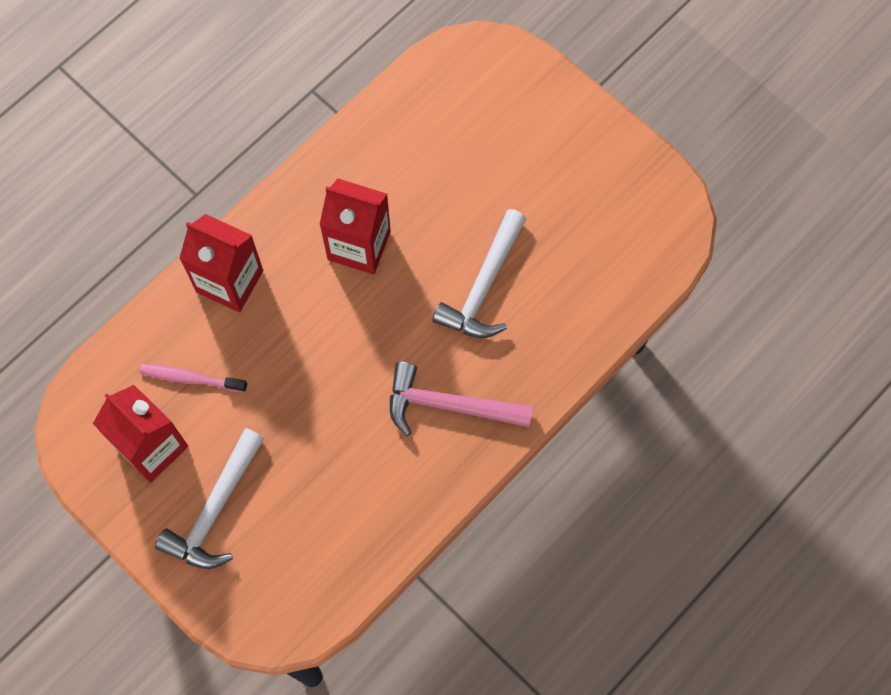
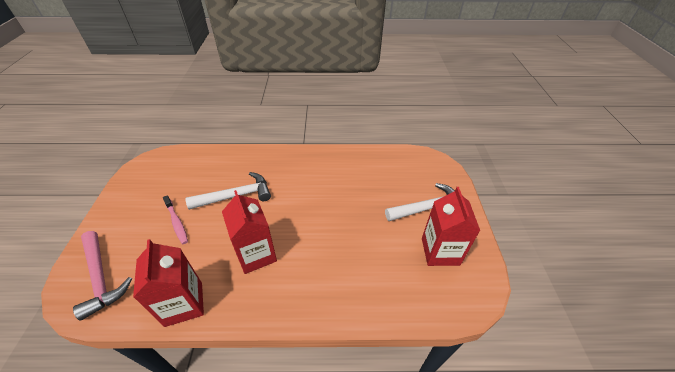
camera: 135 degrees left, 25 degrees down
pink toothbrush [139,364,247,392] -> pink toothbrush moved to [163,195,188,244]
red carton [179,214,263,312] -> red carton moved to [133,239,204,327]
pink hammer [390,362,533,436] -> pink hammer moved to [73,231,132,321]

